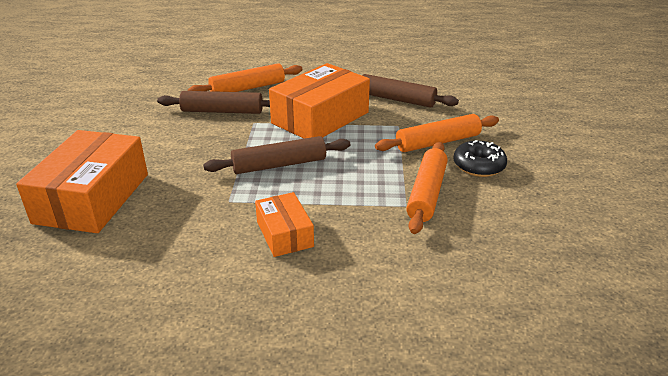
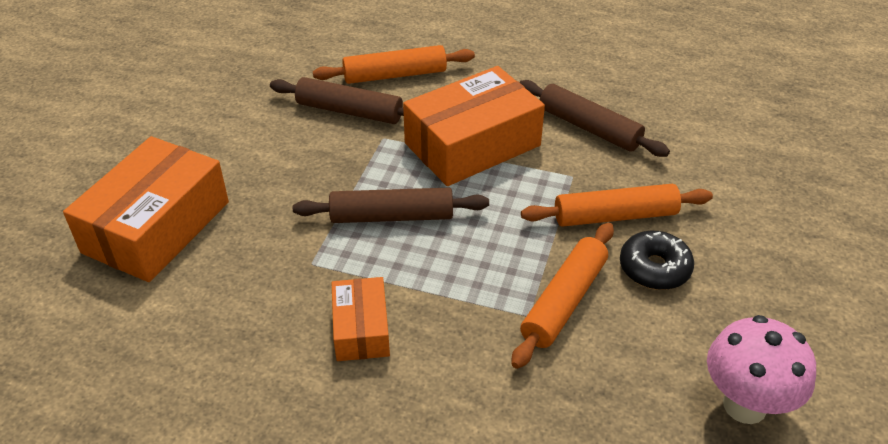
camera: 15 degrees right, 10 degrees up
none -> pink mushroom [707,315,816,424]

